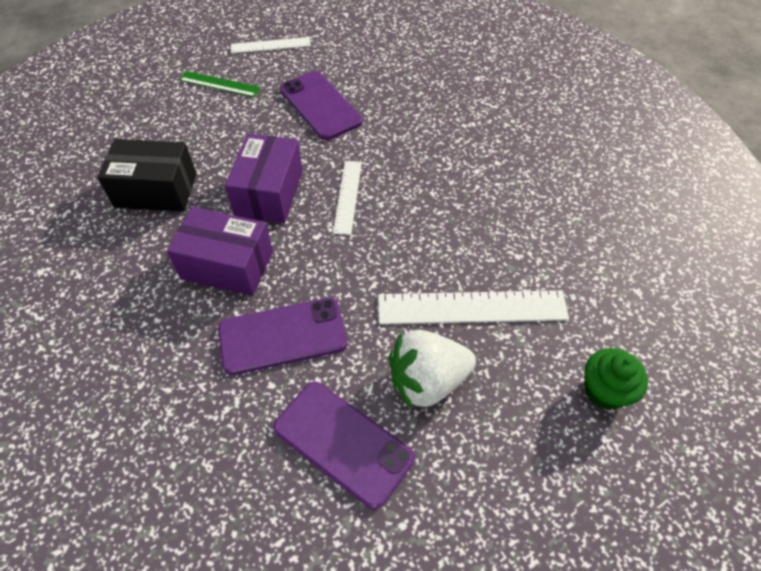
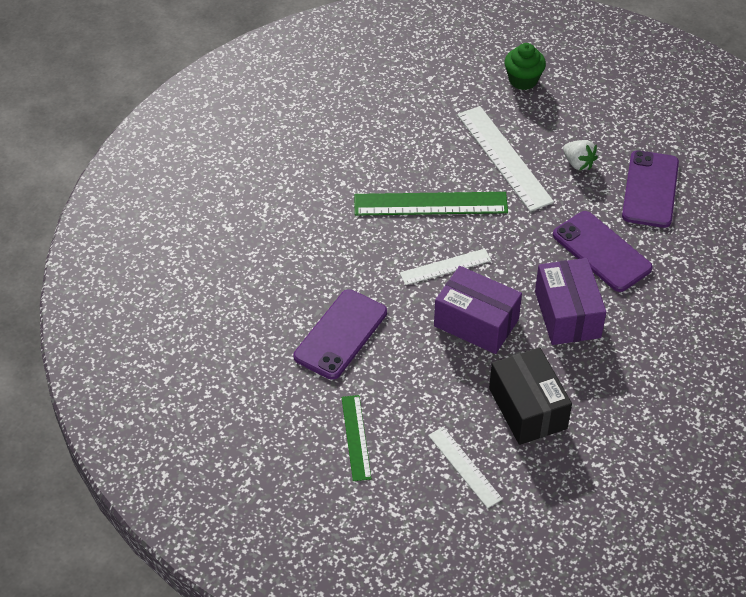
camera: 115 degrees left, 5 degrees down
purple box [225,133,303,223] -> purple box turned 45 degrees clockwise [434,266,522,354]
white ruler [231,37,311,53] -> white ruler moved to [428,427,503,508]
white strawberry [389,330,476,410] -> white strawberry [563,140,598,171], size x0.58
none -> green ruler [354,192,508,216]

